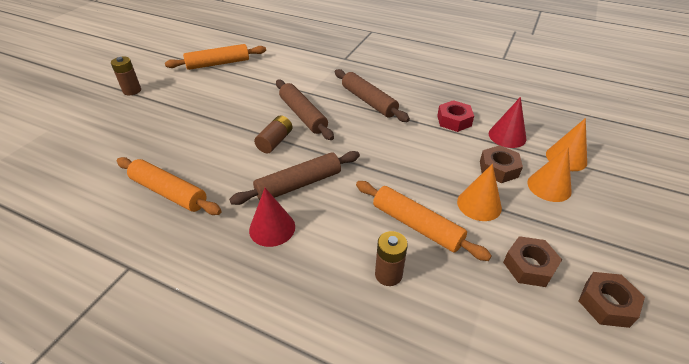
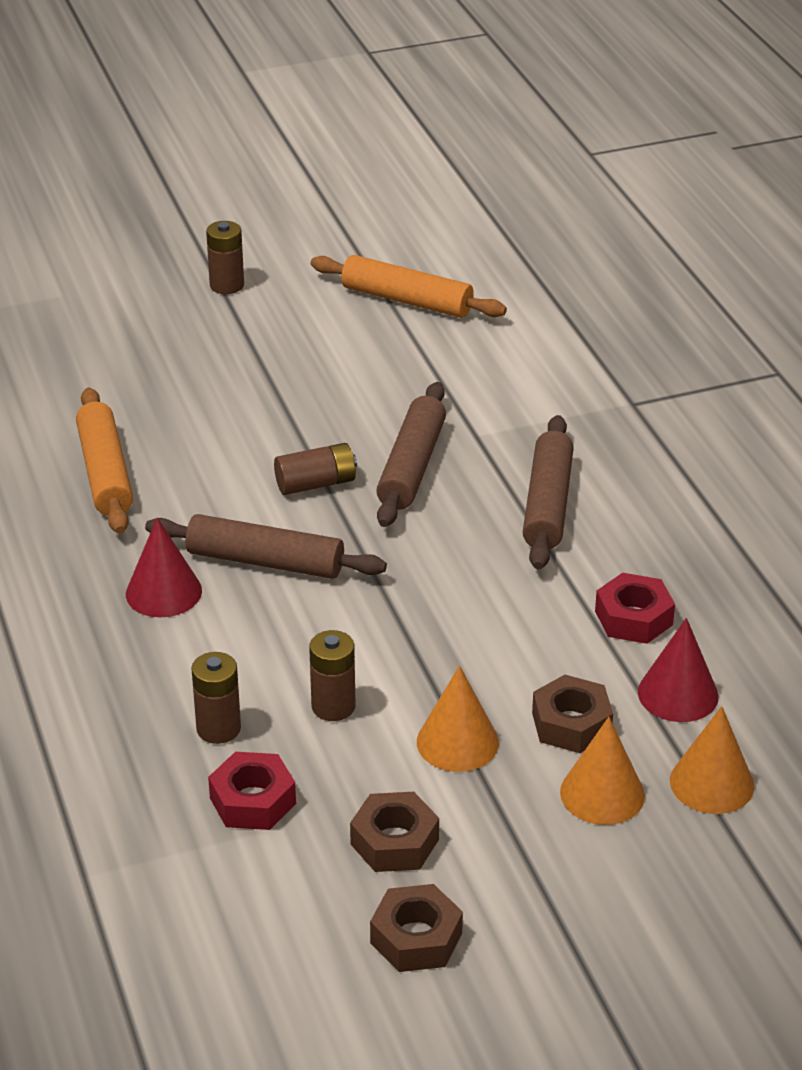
camera: 45 degrees right, 5 degrees down
orange rolling pin [356,181,492,261] -> brown battery [309,630,355,721]
none -> red nut [208,752,296,830]

